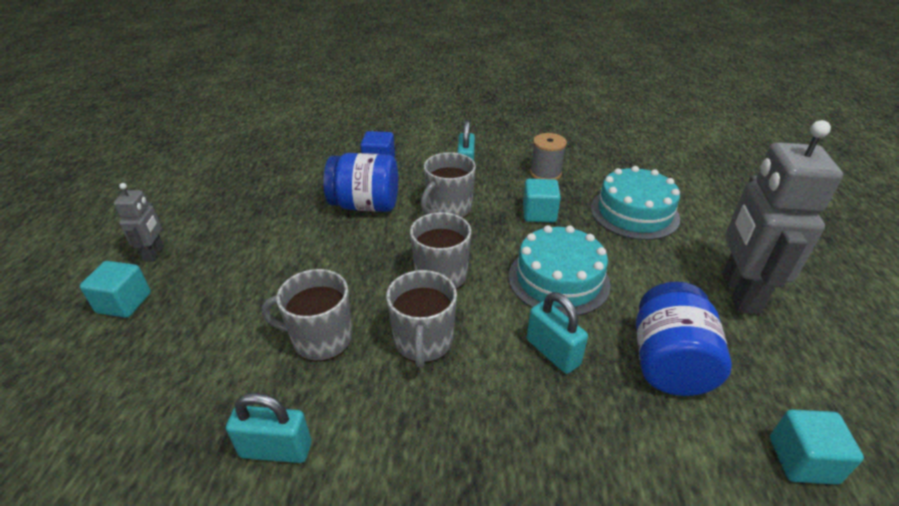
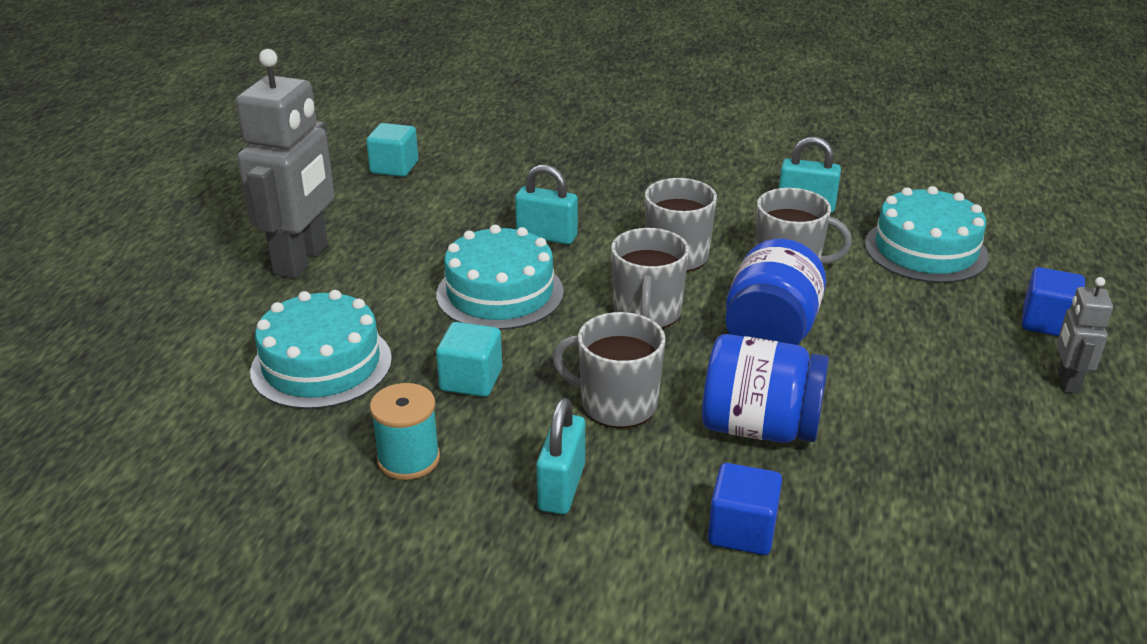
camera: 170 degrees left, 5 degrees down
turquoise cube [80,261,151,318] -> blue cube [1022,267,1085,336]
grey mug [421,152,476,218] -> grey mug turned 120 degrees counterclockwise [552,312,665,428]
turquoise padlock [527,292,588,374] -> turquoise padlock turned 45 degrees counterclockwise [515,165,578,245]
grey spool [530,133,567,180] -> turquoise spool [370,383,440,480]
blue jar [636,282,732,396] -> blue jar moved to [725,239,826,345]
none -> turquoise cake [865,186,989,283]

